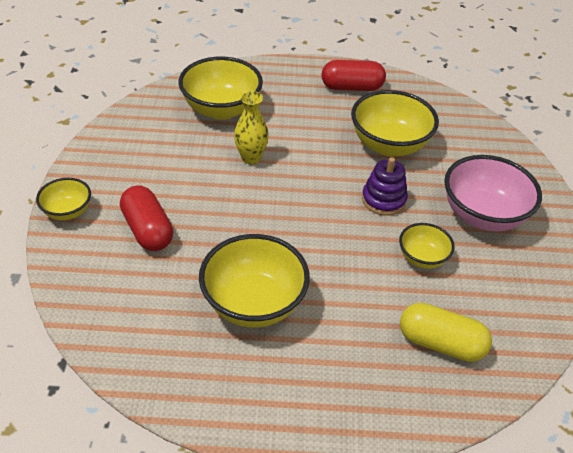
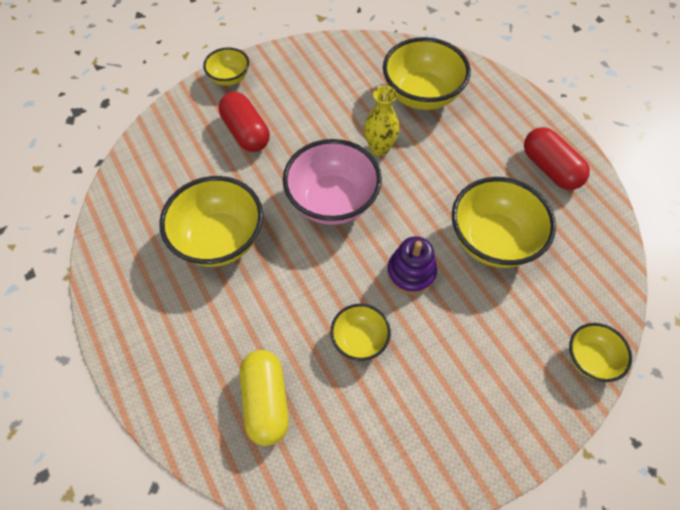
camera: 60 degrees right, 15 degrees up
red capsule [120,185,173,251] -> red capsule turned 60 degrees counterclockwise [219,92,270,152]
pink bowl [444,155,542,232] -> pink bowl moved to [283,139,382,225]
none -> yellow bowl [569,323,632,382]

